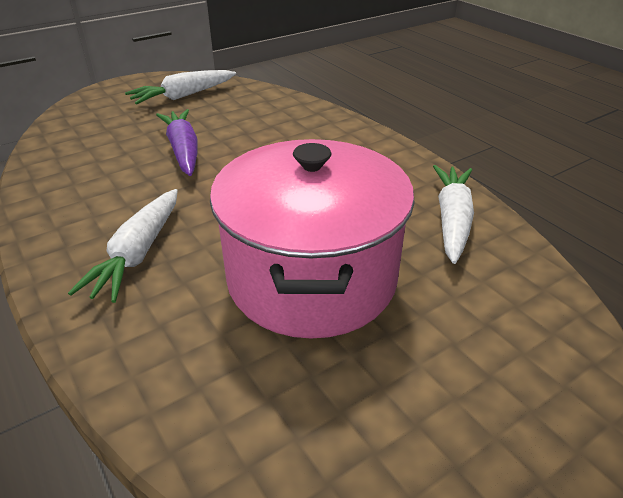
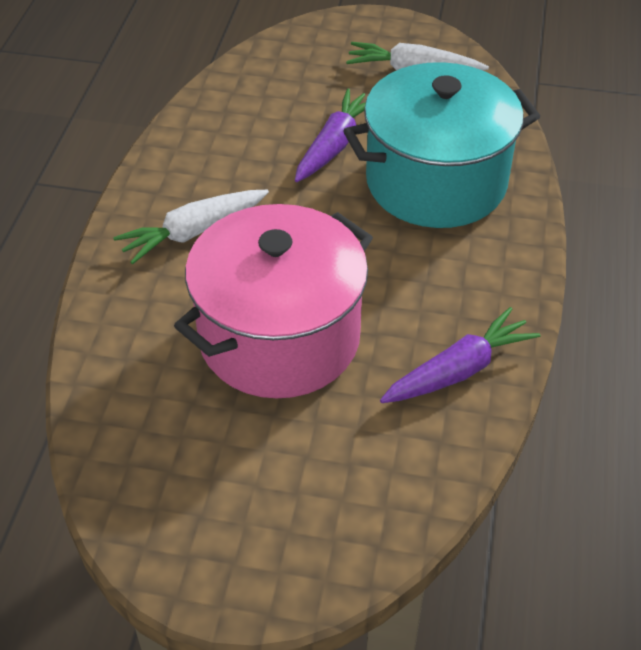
camera: 45 degrees right, 10 degrees up
white carrot [433,165,474,264] -> purple carrot [380,307,540,403]
none -> turquoise pot [343,62,540,228]

